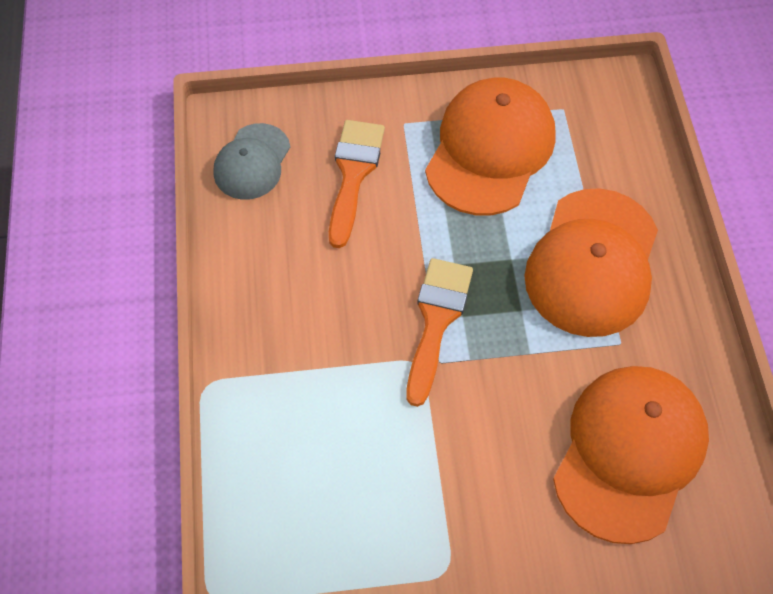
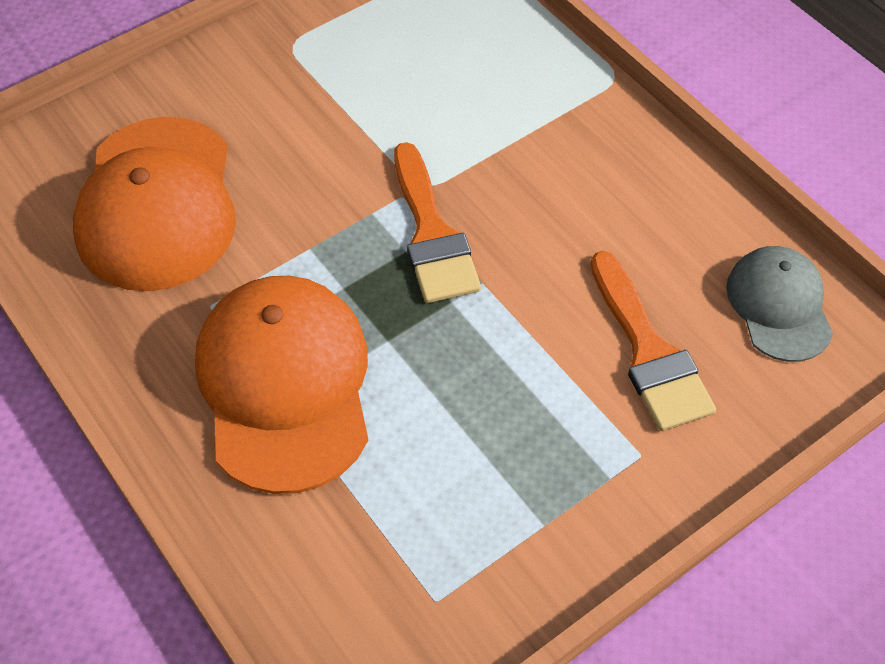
camera: 150 degrees right, 5 degrees down
orange cap [425,77,556,216] -> none

